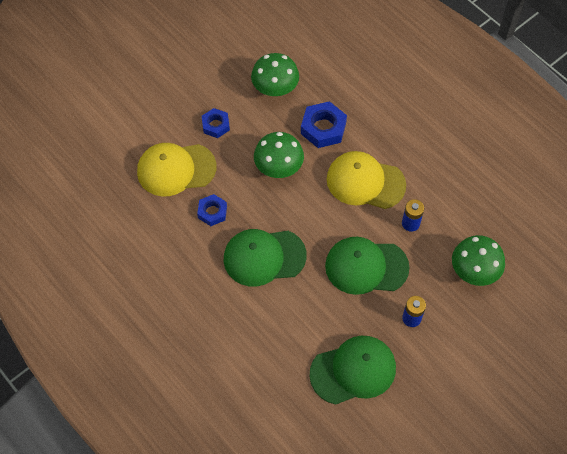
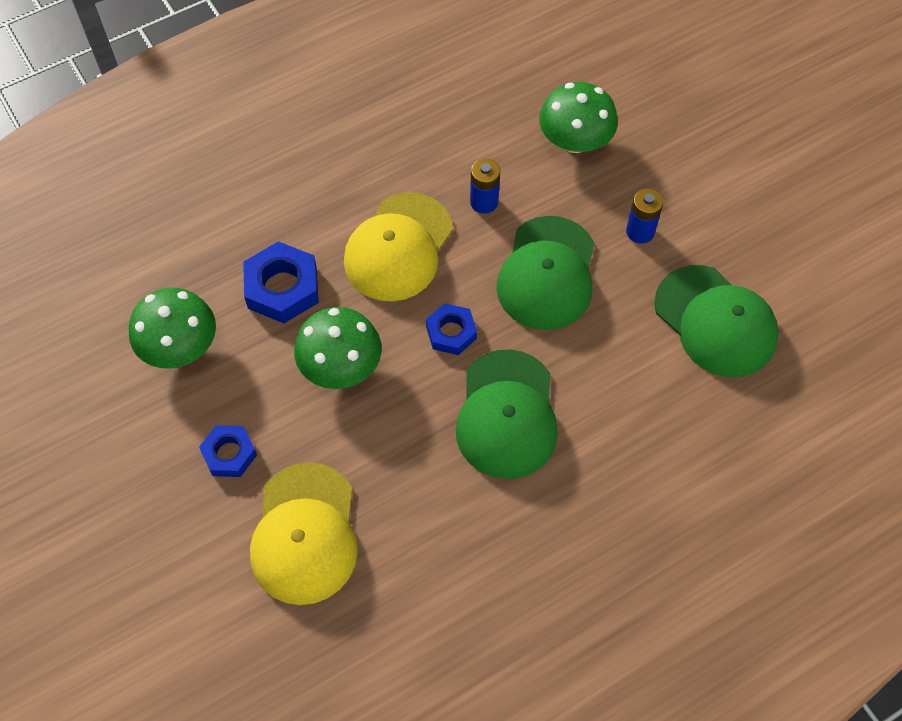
camera: 80 degrees left, 0 degrees up
blue nut [197,194,227,226] -> blue nut moved to [426,303,477,355]
green cap [309,336,396,404] -> green cap turned 150 degrees clockwise [654,265,779,377]

